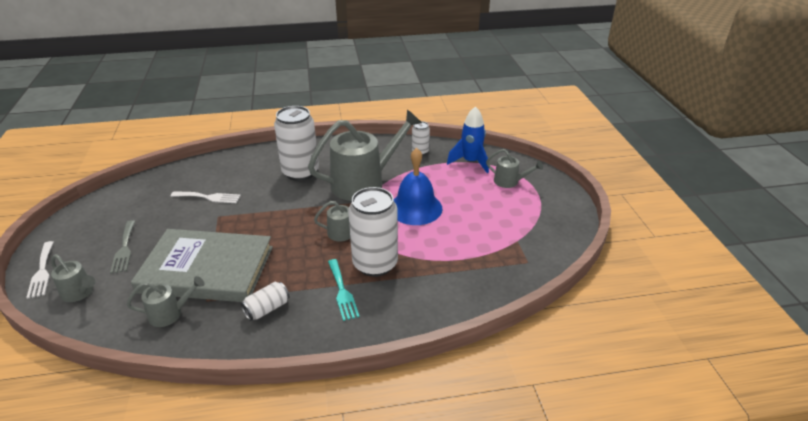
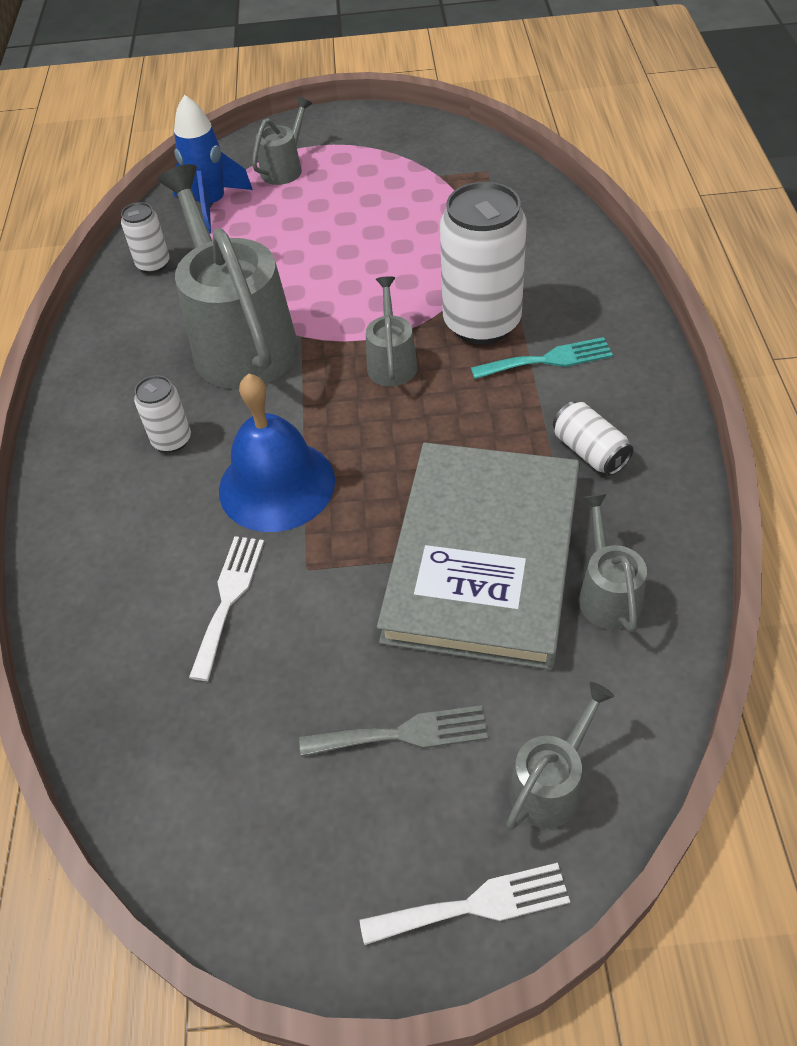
camera: 80 degrees left, 15 degrees up
white can [274,106,319,181] -> white can [134,375,191,453], size x0.49
blue bell [393,148,443,225] -> blue bell moved to [219,373,335,532]

